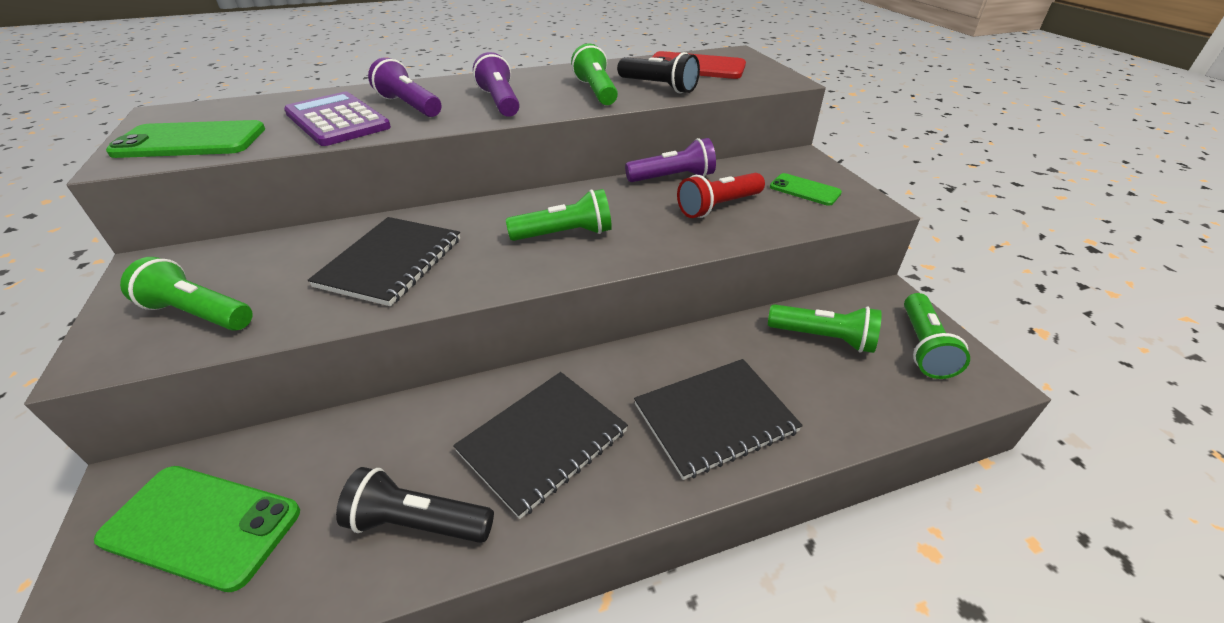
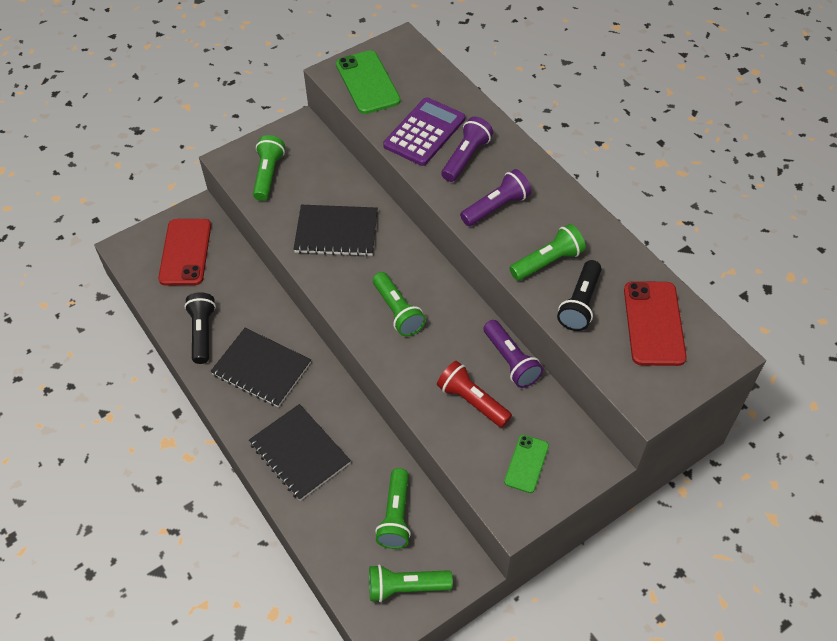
camera: 75 degrees right, 15 degrees up
green phone [94,466,300,592] -> red phone [158,219,211,285]

